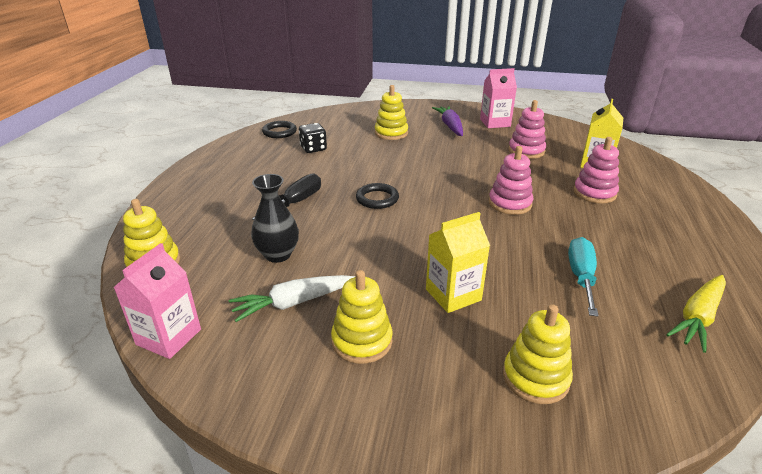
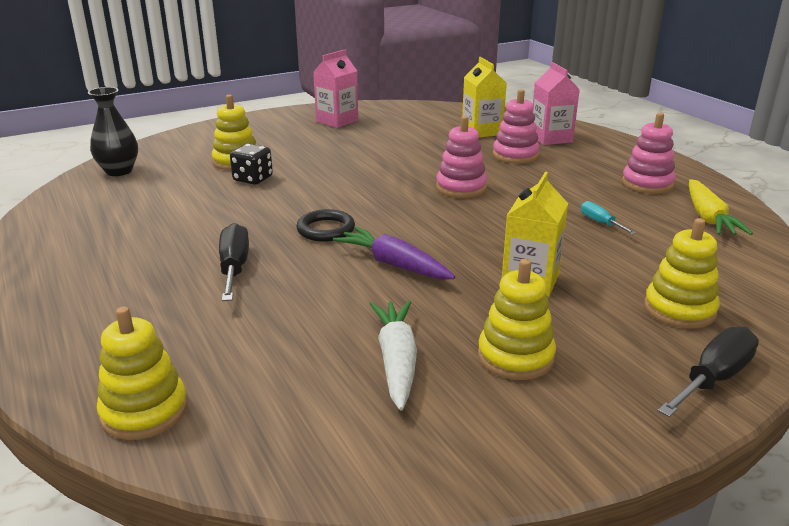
camera: 40 degrees left, 5 degrees down
pink carton [113,243,201,359] -> pink carton moved to [532,62,580,145]
white carrot [228,275,355,322] -> white carrot turned 150 degrees clockwise [370,300,417,411]
black vase [251,174,299,263] -> black vase moved to [88,87,138,176]
black ring [262,121,297,138] -> none
black dice [299,123,327,153] -> black dice moved to [230,144,273,185]
purple carrot [432,106,463,136] -> purple carrot moved to [333,226,455,280]
pink stacking toy [508,100,546,159] -> pink stacking toy moved to [622,113,676,194]
turquoise screwdriver [568,237,599,316] -> turquoise screwdriver [581,201,636,235], size x0.59
none -> black screwdriver [658,326,759,417]

